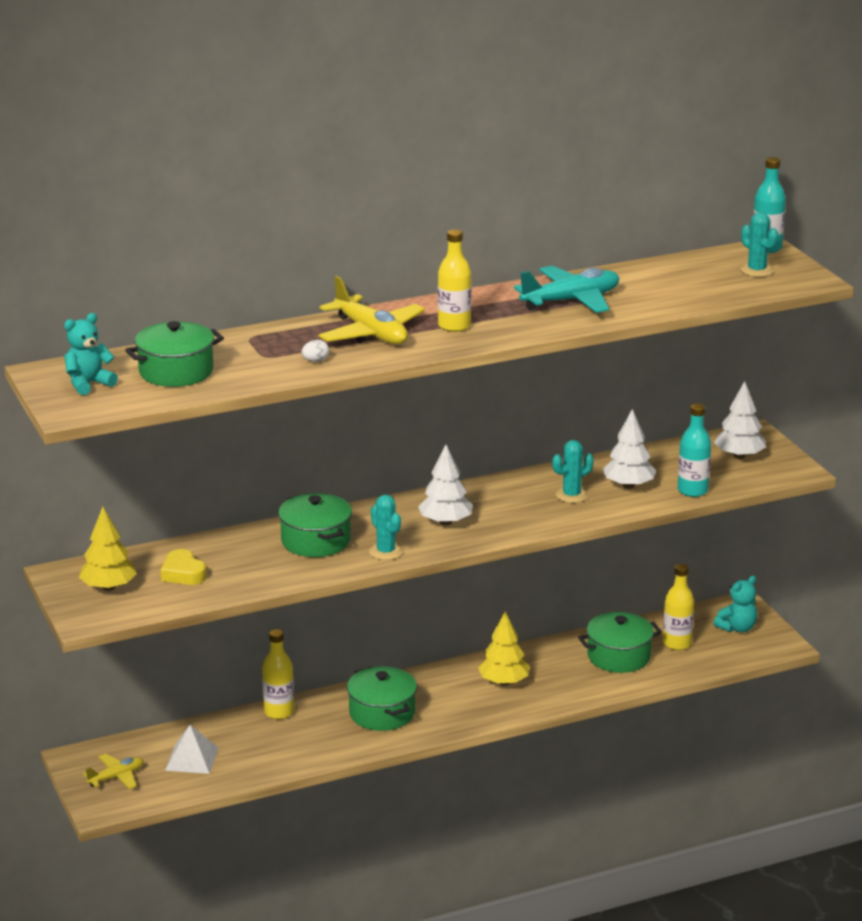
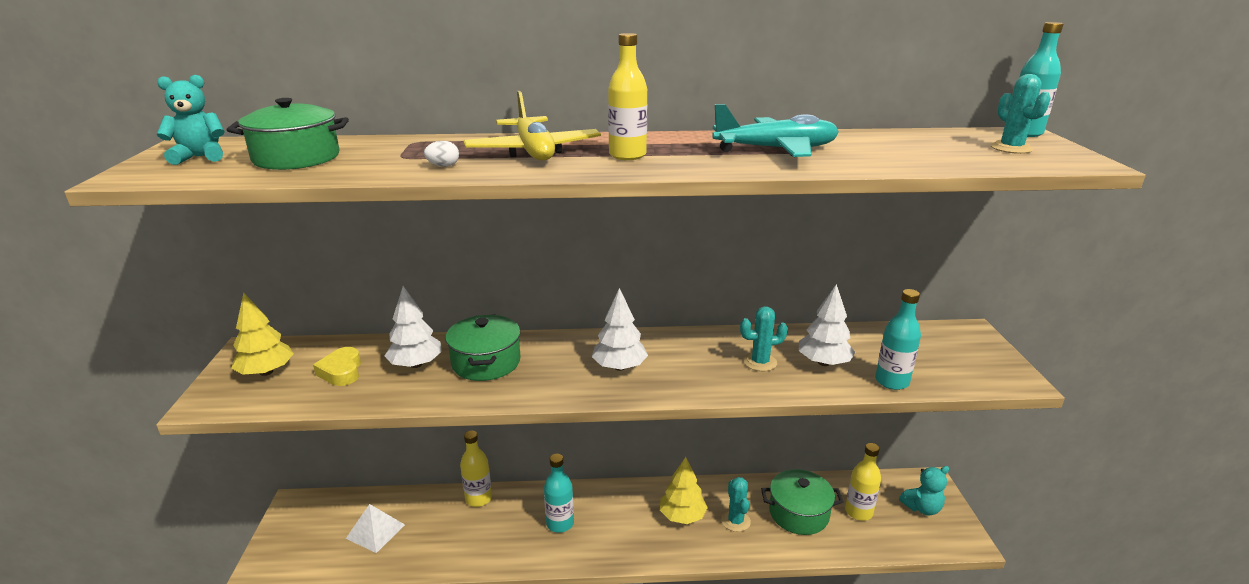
camera: 20 degrees right, 0 degrees up
yellow plane [83,754,144,789] -> none
green pot [347,666,417,731] -> turquoise bottle [544,454,574,533]
turquoise cactus [369,494,403,560] -> turquoise cactus moved to [721,477,751,532]
white tree [714,381,766,459] -> white tree moved to [385,286,442,368]

